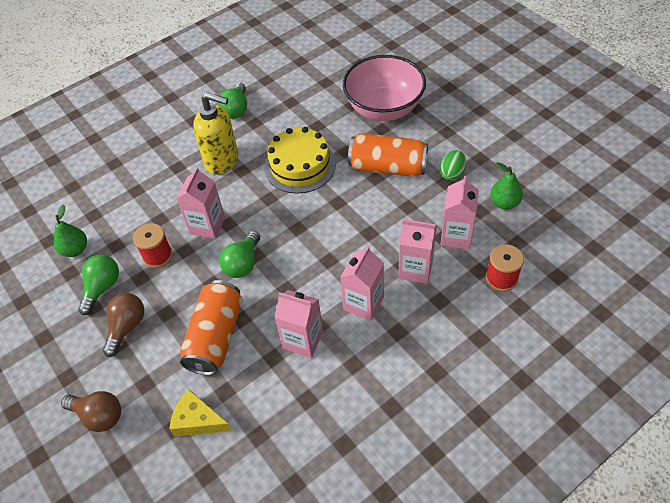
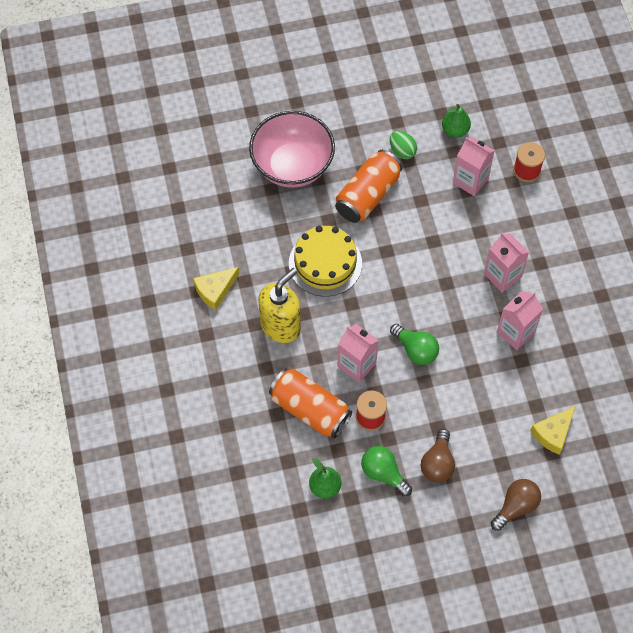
camera: 70 degrees left, 10 degrees up
brown light bulb [103,293,144,357] -> brown light bulb turned 120 degrees counterclockwise [421,429,455,483]
orange can [180,280,243,375] -> orange can moved to [269,368,352,439]
green light bulb [218,83,247,119] -> yellow cheese [193,267,239,310]
pink carton [398,219,437,284] -> none

